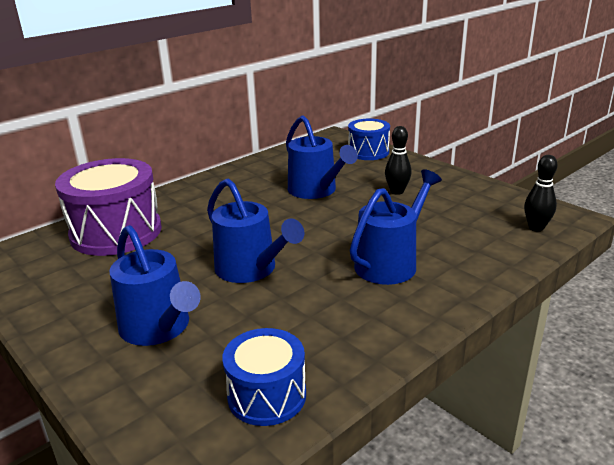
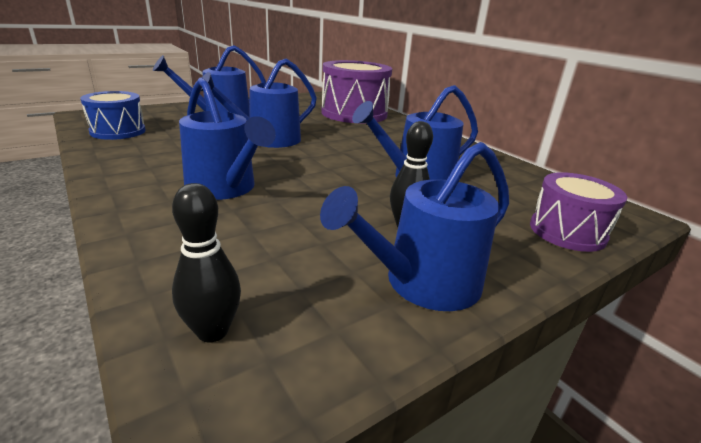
camera: 95 degrees right, 0 degrees up
blue drum [348,119,390,160] -> purple drum [530,172,627,252]
none -> blue watering can [320,142,509,311]

